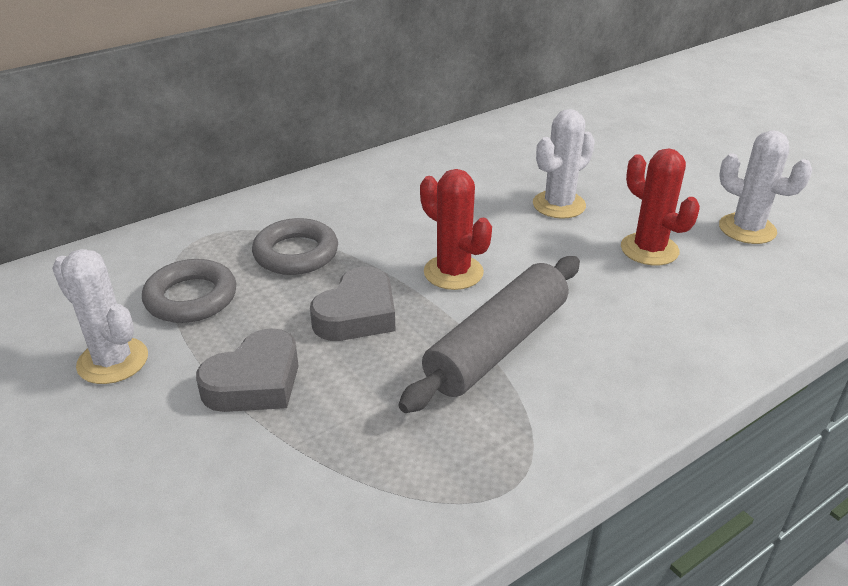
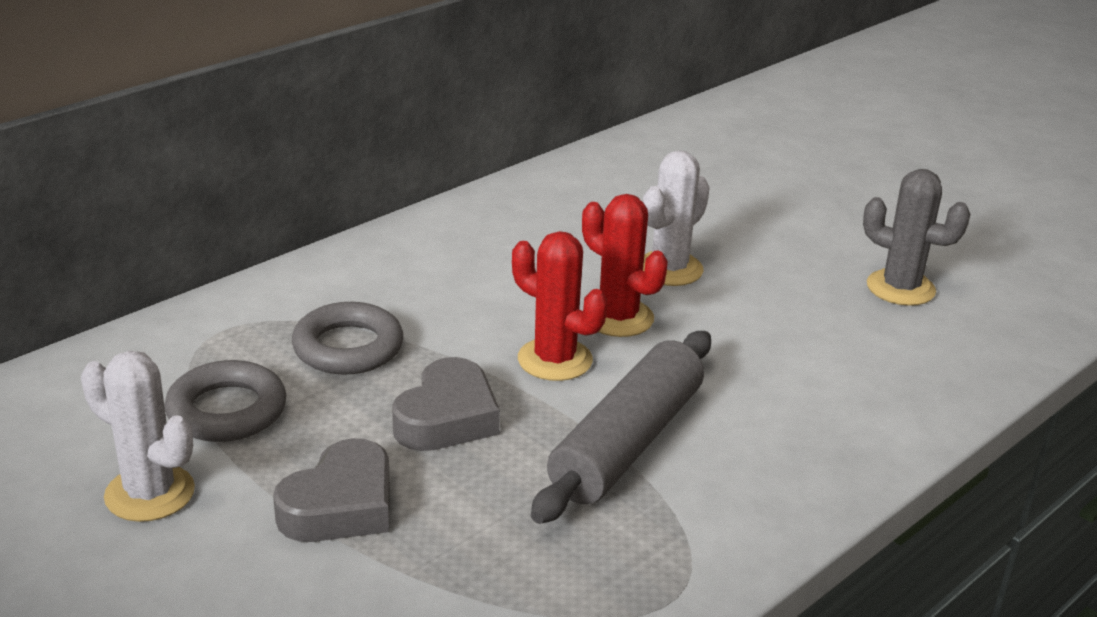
camera: 10 degrees left, 5 degrees down
red cactus [621,148,700,265] -> red cactus moved to [582,194,668,337]
white cactus [719,130,813,244] -> grey cactus [863,169,970,306]

